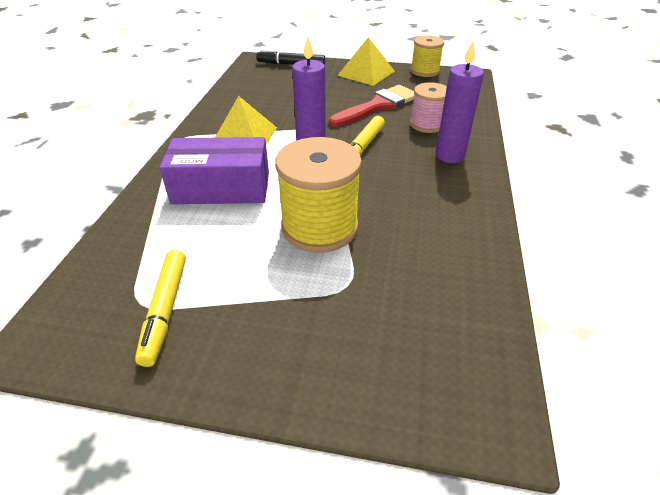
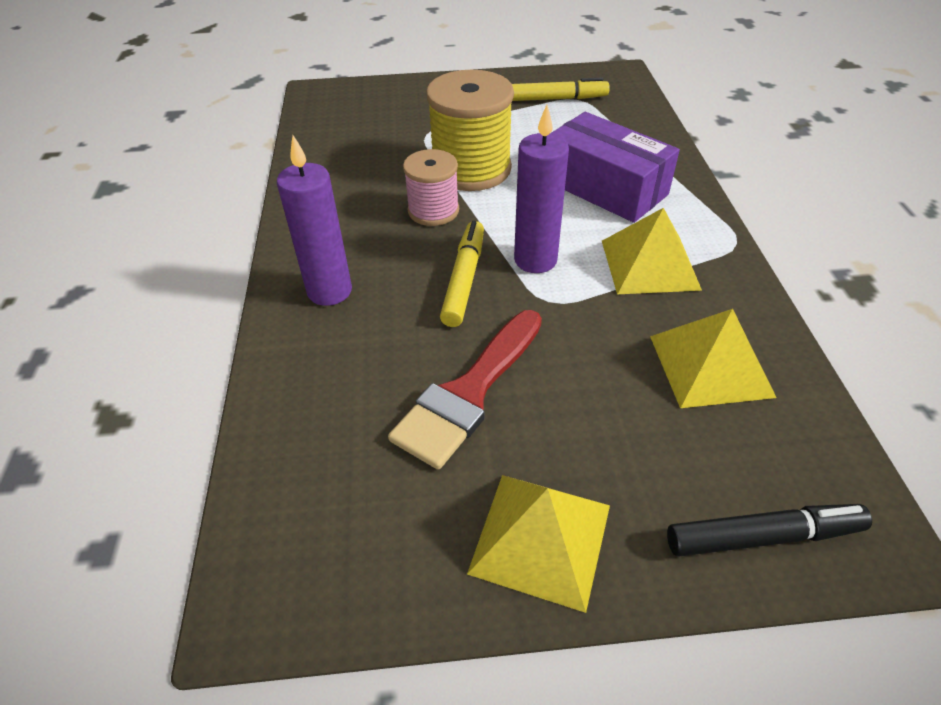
camera: 165 degrees right, 5 degrees up
yellow marker [135,250,186,367] -> yellow marker turned 105 degrees clockwise [512,78,610,101]
purple box [160,137,269,204] -> purple box turned 60 degrees clockwise [550,112,680,223]
pink spool [410,82,447,133] -> pink spool moved to [403,149,459,226]
yellow spool [411,35,444,77] -> none
none -> yellow pyramid [650,309,777,408]

